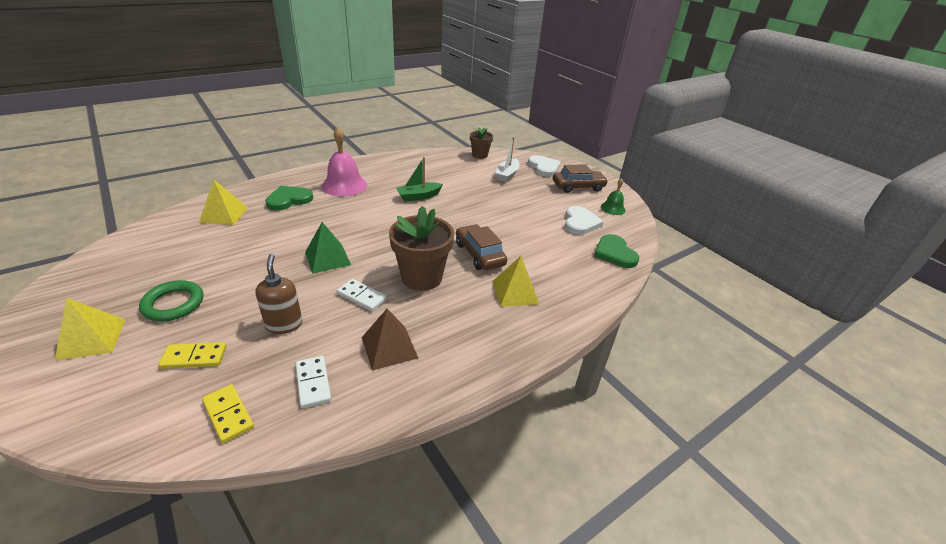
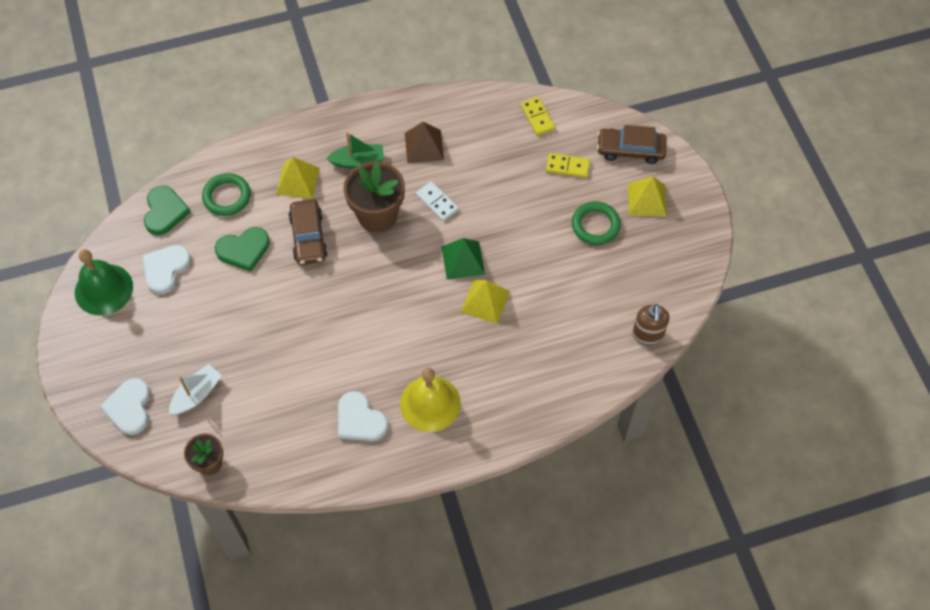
camera: 160 degrees left, 25 degrees up
yellow pyramid [199,180,248,225] -> yellow pyramid moved to [461,280,510,324]
brown soap dispenser [256,254,302,334] -> brown soap dispenser moved to [632,304,669,345]
green heart [265,186,313,211] -> green heart moved to [215,227,270,271]
white domino [295,356,331,408] -> none
pink bell [321,127,367,197] -> yellow bell [400,368,461,432]
green boat [396,157,443,202] -> green boat moved to [326,132,384,169]
brown car [553,164,608,193] -> brown car moved to [597,125,667,164]
green bell [601,178,626,215] -> green bell [75,249,133,316], size x1.80
none -> green ring [202,173,251,216]
none -> white heart [338,391,388,441]

